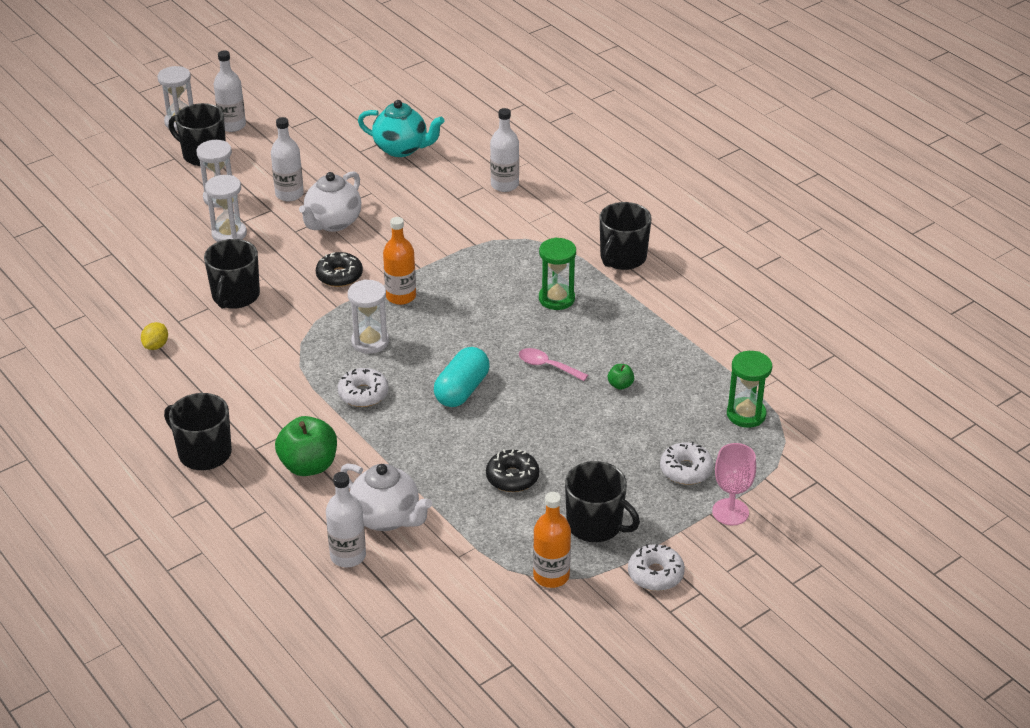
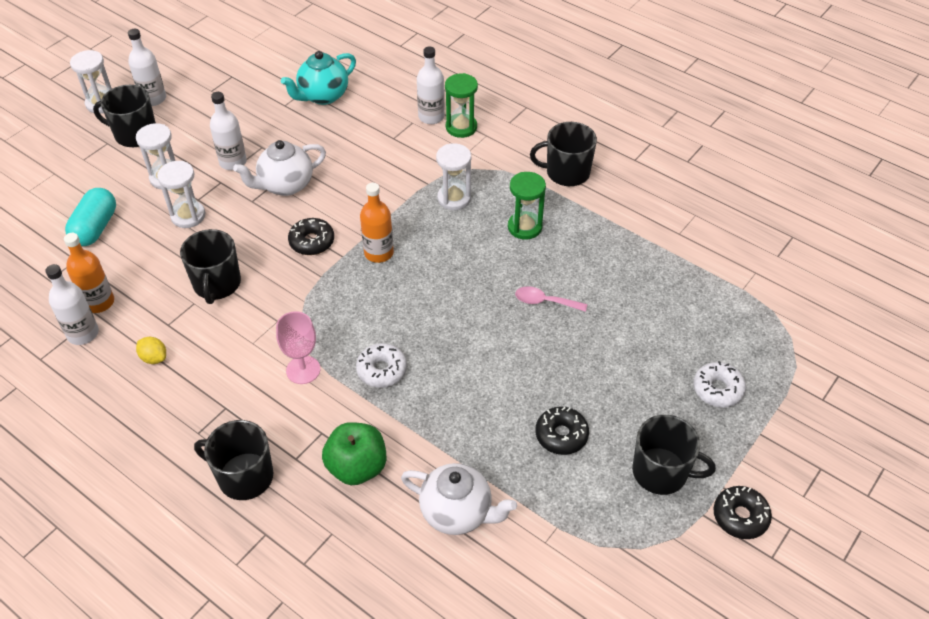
camera: 15 degrees left, 10 degrees up
yellow lemon [141,322,168,350] -> yellow lemon turned 60 degrees counterclockwise [136,337,166,364]
white teapot [299,171,361,232] -> white teapot turned 45 degrees clockwise [233,140,326,196]
white bottle [326,472,366,567] -> white bottle moved to [45,264,99,345]
white hourglass [348,279,389,354] -> white hourglass moved to [436,143,471,210]
turquoise teapot [358,100,445,157] -> turquoise teapot turned 135 degrees clockwise [281,51,356,105]
turquoise capsule [434,347,490,407] -> turquoise capsule moved to [65,188,116,246]
orange bottle [533,492,571,588] -> orange bottle moved to [64,233,114,313]
black mug [600,202,652,270] -> black mug turned 75 degrees clockwise [530,122,597,186]
green apple [608,364,634,390] -> none
white donut [628,544,685,591] -> black donut [713,486,772,539]
pink goblet [712,443,756,526] -> pink goblet moved to [276,311,320,384]
green hourglass [727,351,772,428] -> green hourglass moved to [445,73,478,138]

